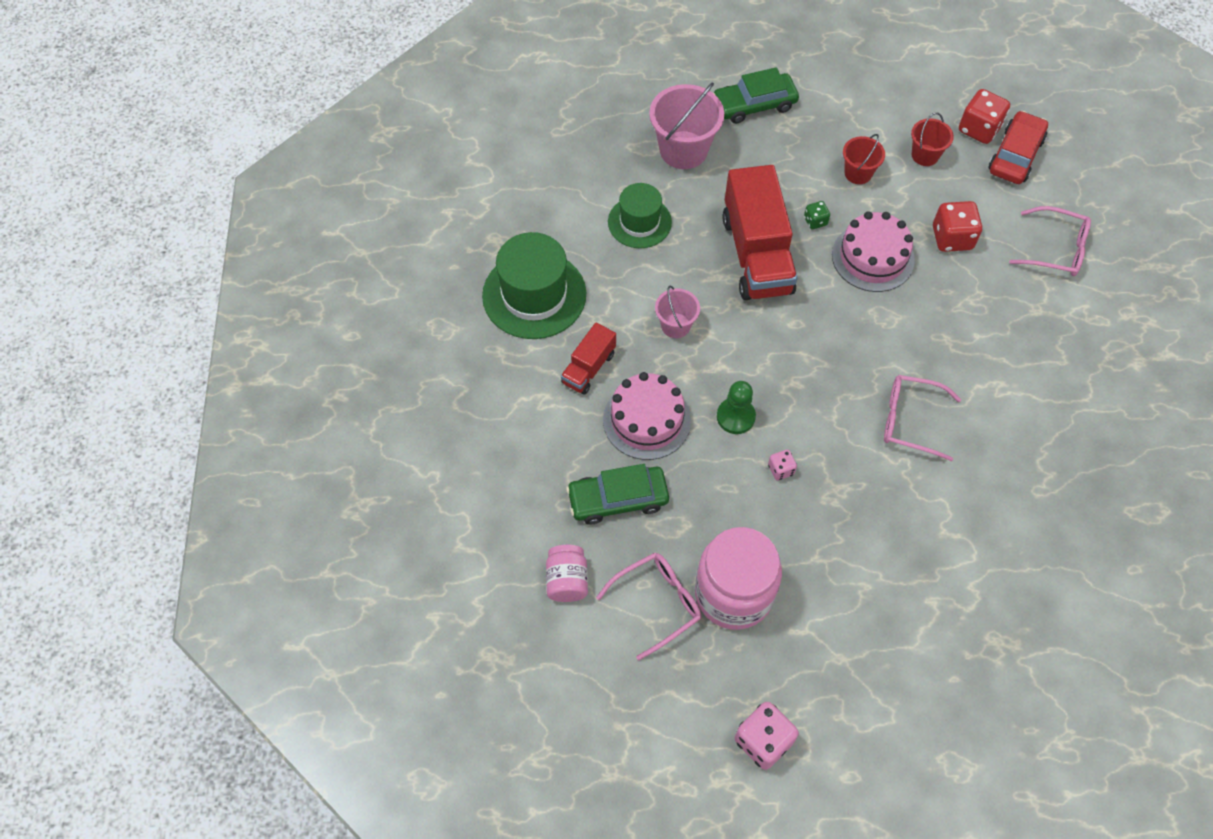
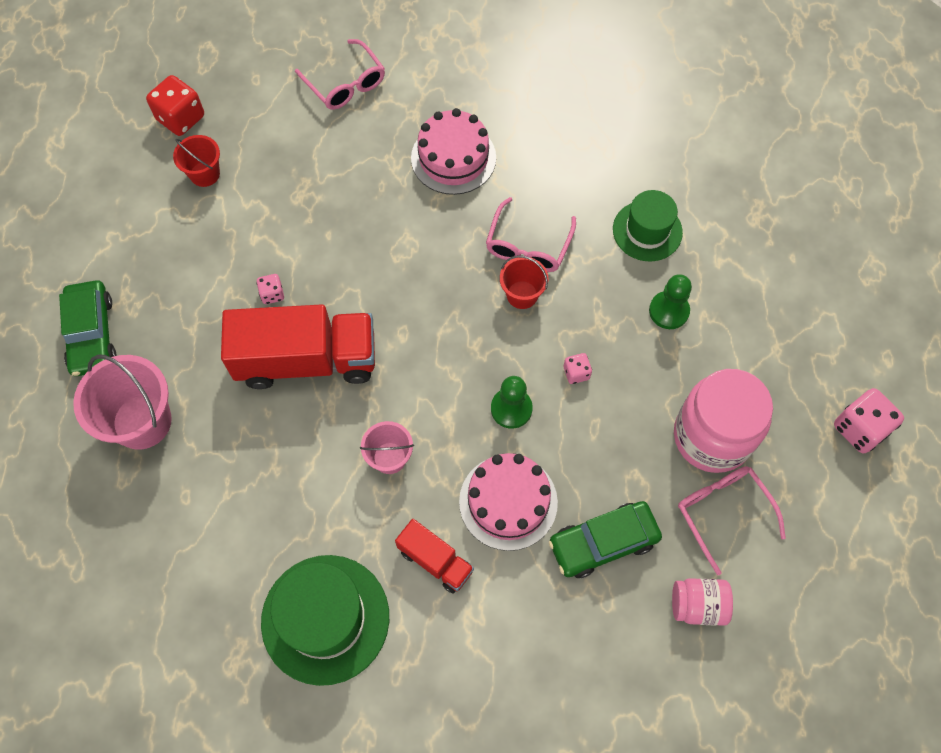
camera: 85 degrees left, 5 degrees up
green car [566,464,669,525] -> green car turned 75 degrees clockwise [549,501,662,578]
green hat [608,183,672,248] -> green hat moved to [613,190,683,261]
green dice [804,201,830,230] -> pink dice [256,274,284,304]
pink cake [832,211,915,292] -> pink cake moved to [411,108,496,195]
red bucket [843,134,885,184] -> red bucket moved to [500,255,548,309]
red dice [933,201,982,252] -> none
red car [988,111,1048,184] -> none
pink glasses [1009,206,1091,276] -> pink glasses turned 120 degrees clockwise [295,39,385,110]
none -> green pawn [649,274,692,329]

